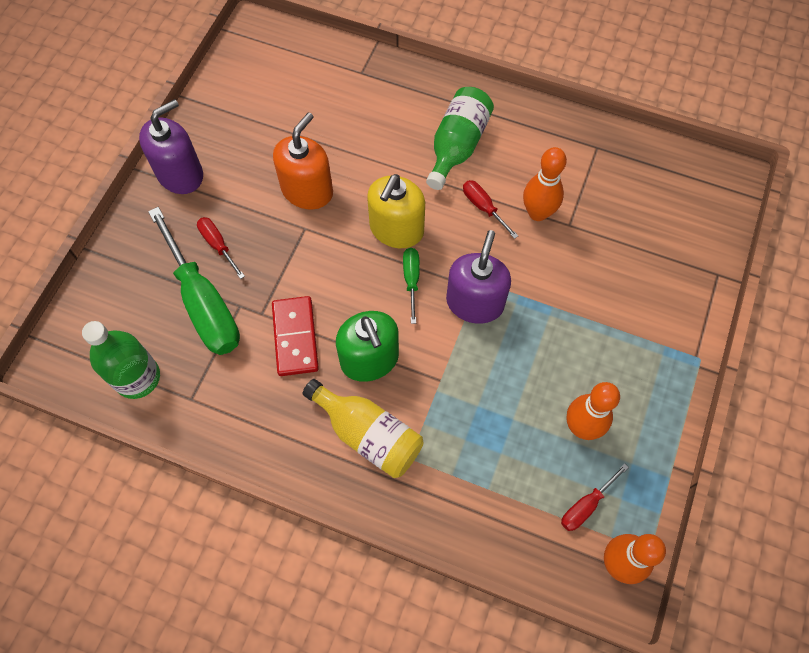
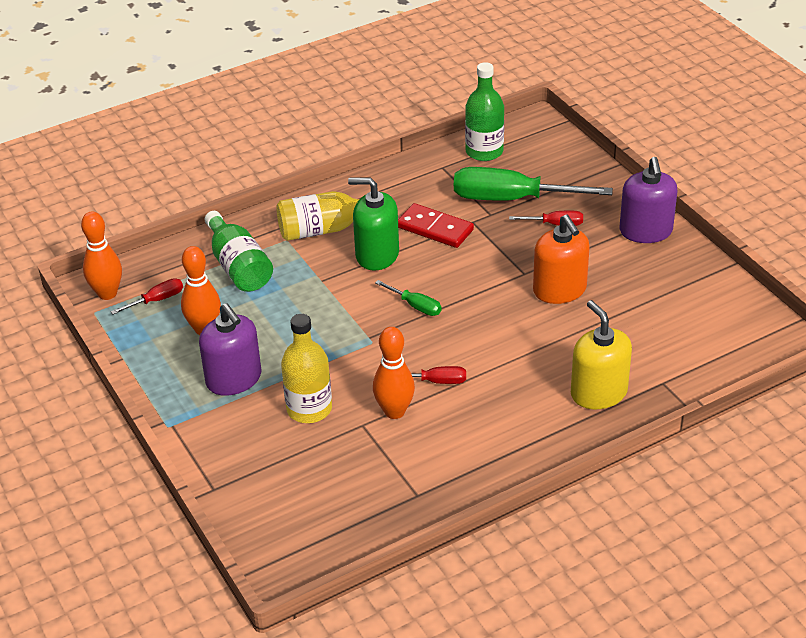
camera: 130 degrees right, 25 degrees down
yellow soap dispenser [367,174,425,248] -> yellow soap dispenser moved to [571,300,632,409]
green bottle [426,87,494,190] -> green bottle moved to [205,211,273,292]
purple soap dispenser [446,230,511,324] -> purple soap dispenser moved to [199,303,262,396]
red screwdriver [561,463,629,531] -> red screwdriver turned 60 degrees clockwise [111,278,183,314]
none -> yellow bottle [281,314,332,423]

